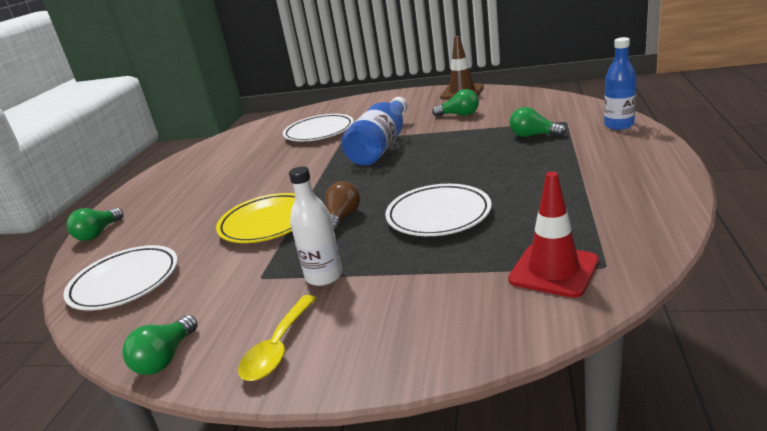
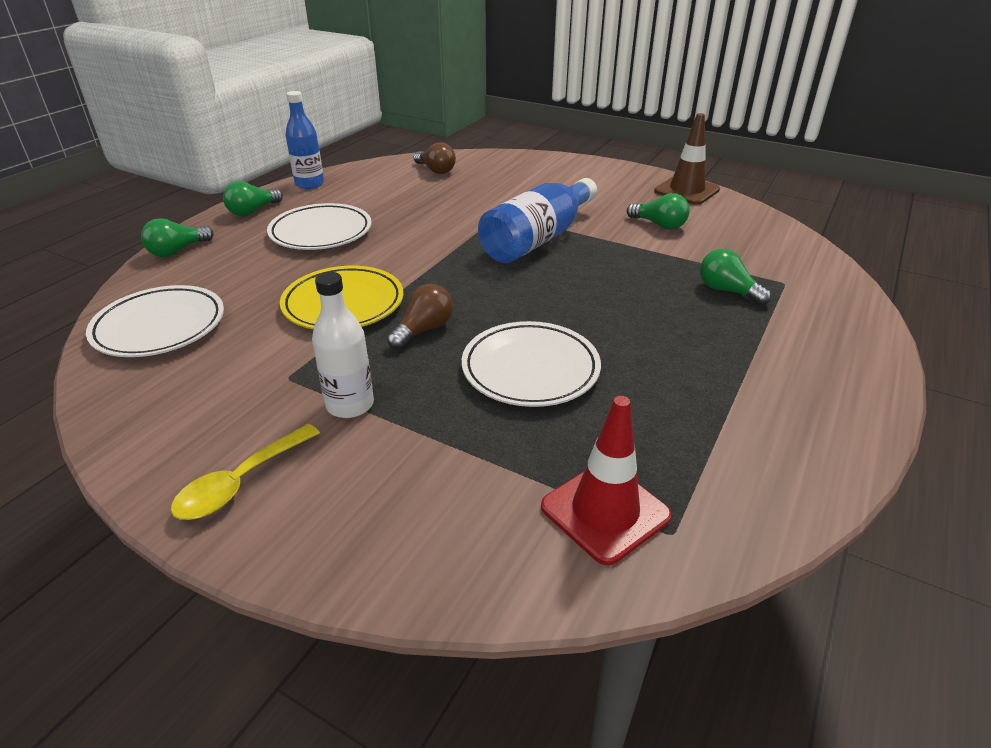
camera: 15 degrees right, 10 degrees up
green light bulb [122,315,198,375] -> green light bulb moved to [223,181,283,216]
white plate [283,114,354,141] -> white plate moved to [267,203,372,250]
blue bottle [604,37,637,130] -> blue bottle moved to [286,91,324,189]
none -> brown light bulb [414,142,456,174]

